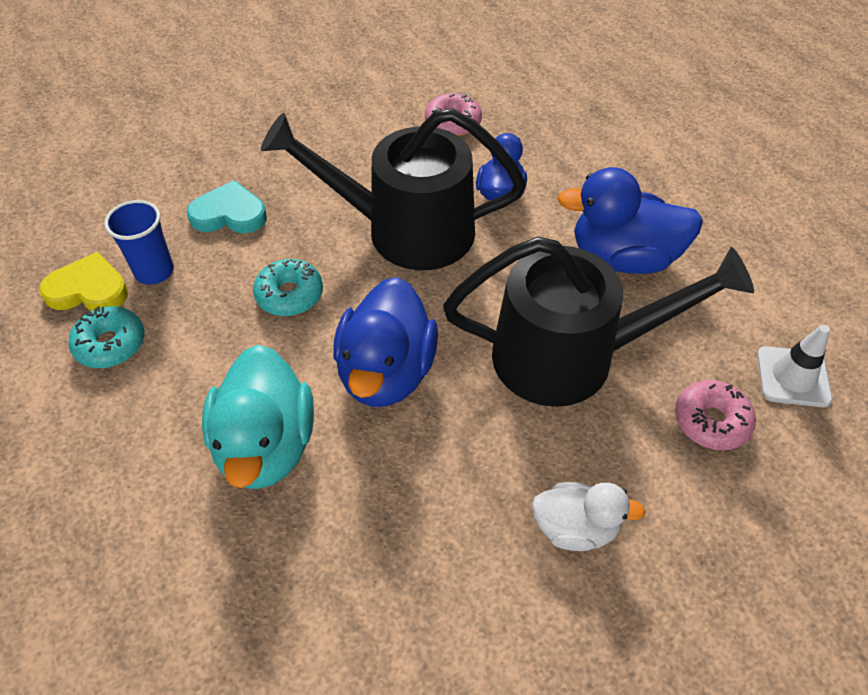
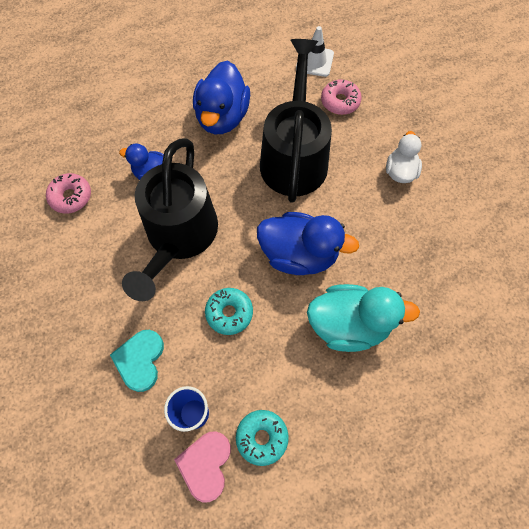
camera: 85 degrees left, 15 degrees up
yellow heart [39,252,128,311] -> pink heart [174,432,231,502]

